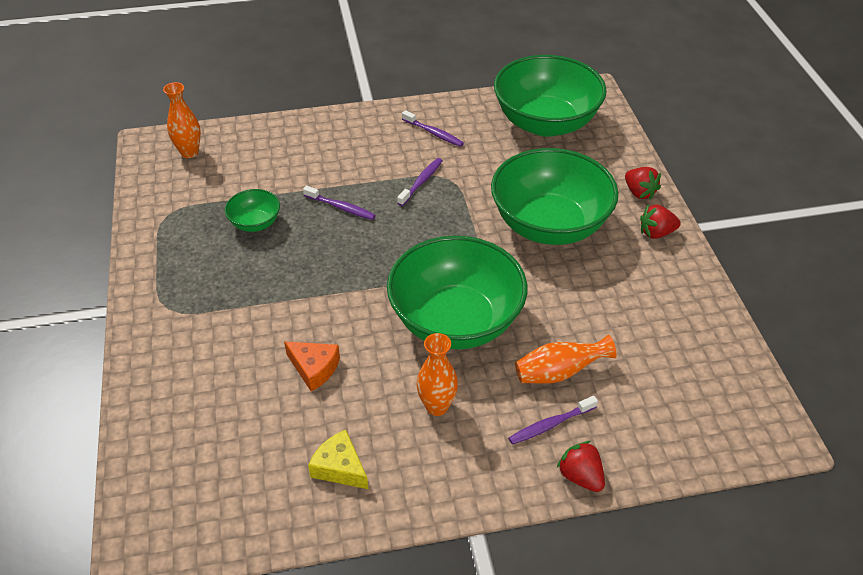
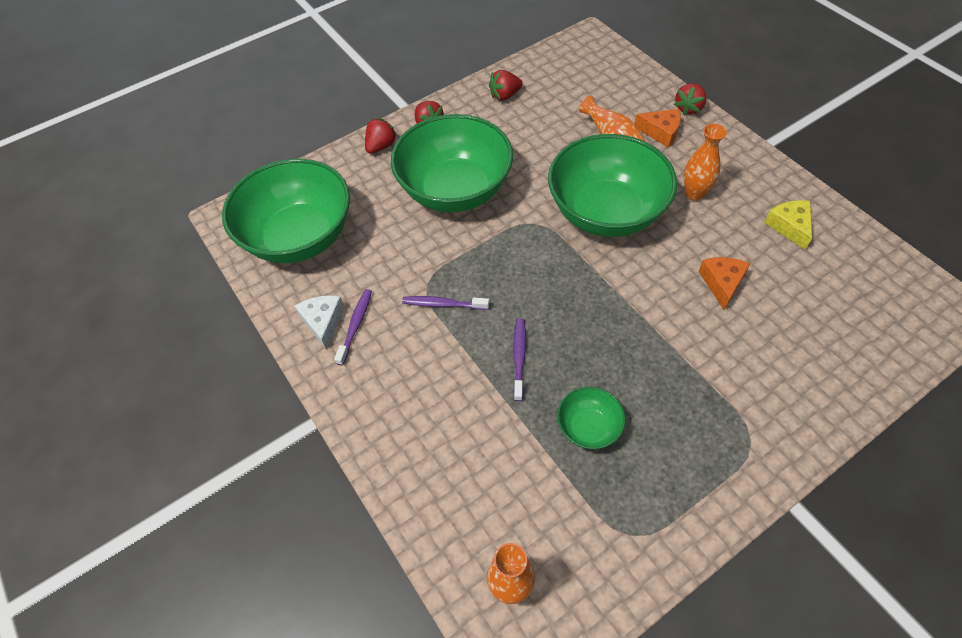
camera: 110 degrees left, 10 degrees up
yellow cheese [308,430,368,489] -> yellow cheese turned 150 degrees clockwise [764,200,812,250]
purple toothbrush [508,396,598,445] -> orange cheese [635,109,681,148]
none -> white cheese [295,295,345,350]
none -> red strawberry [489,70,523,101]

